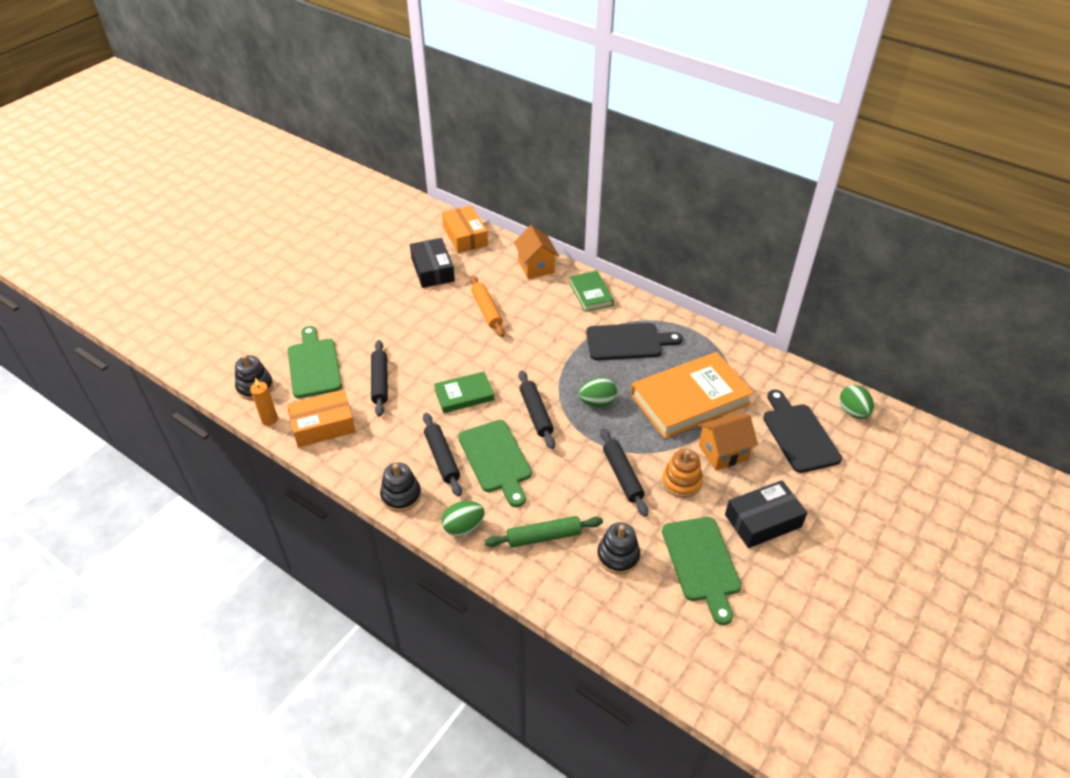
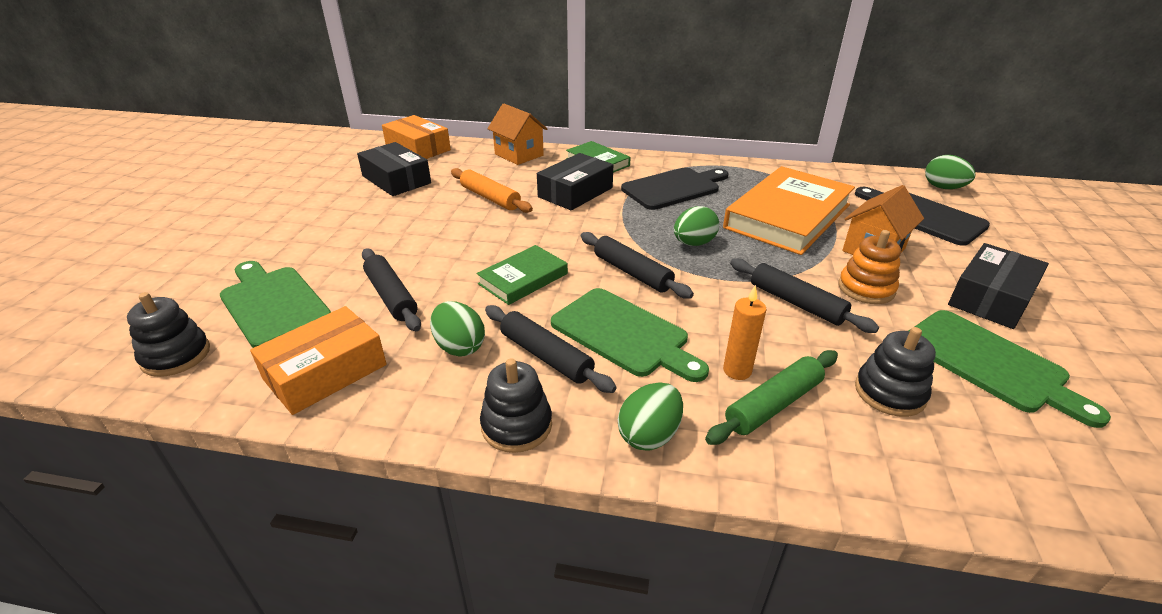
camera: 25 degrees left, 10 degrees down
orange candle [250,378,278,426] -> orange candle moved to [723,285,767,380]
none -> green egg [430,301,485,357]
none -> black box [537,153,613,210]

